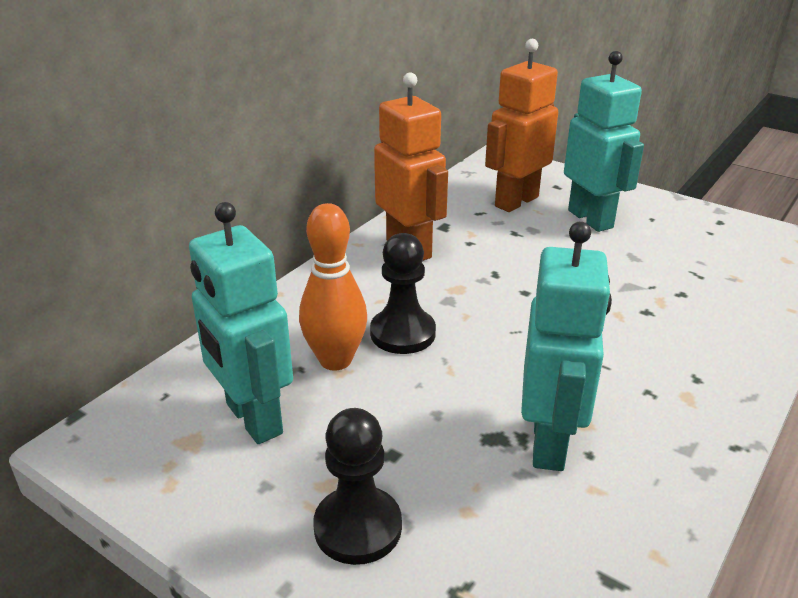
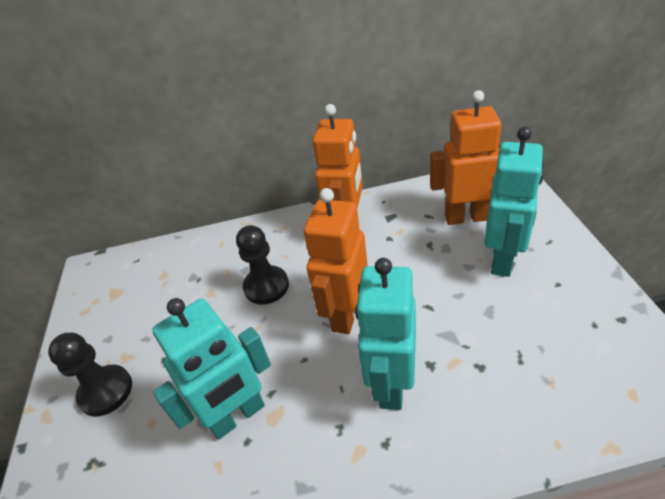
camera: 50 degrees right, 10 degrees up
turquoise robot [189,202,293,444] -> turquoise robot moved to [355,258,416,410]
orange bowling pin [299,203,367,371] -> none
none -> orange robot [304,188,368,334]

